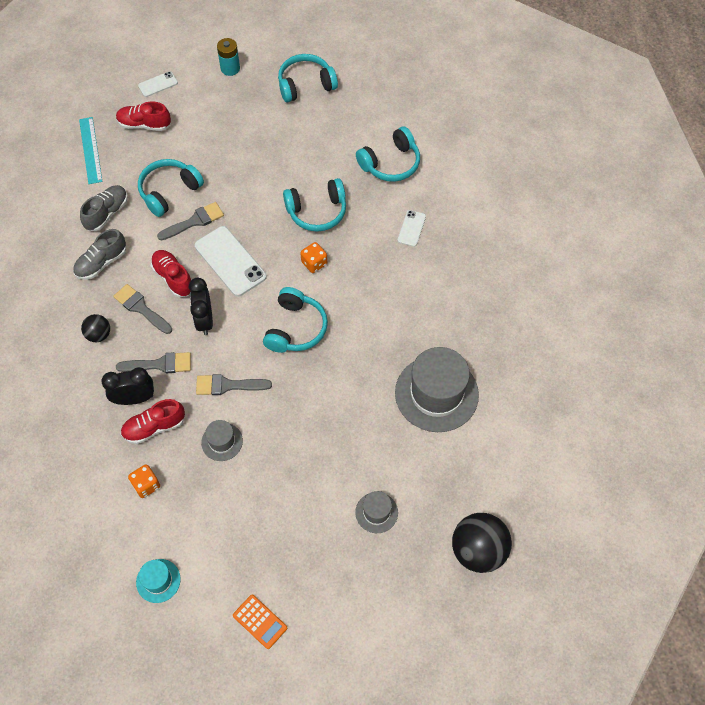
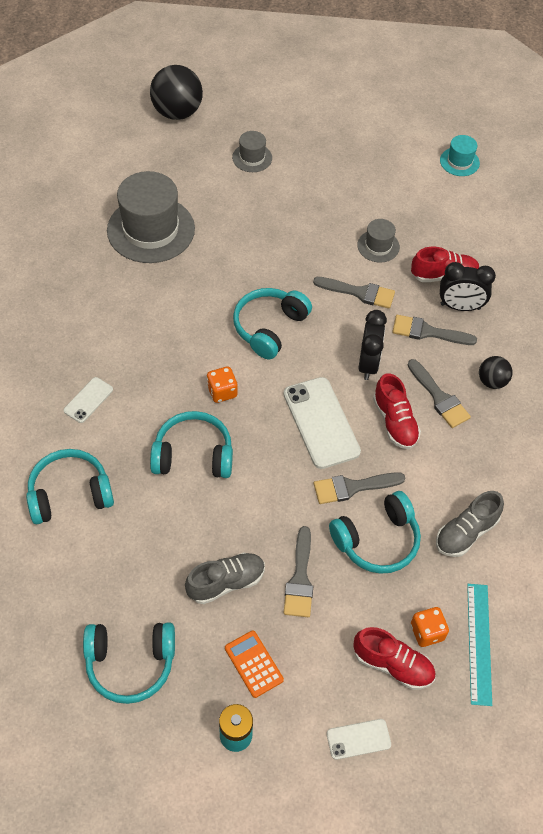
camera: 165 degrees left, 5 degrees down
grey shoe [73,229,126,280] -> grey shoe moved to [185,552,265,604]
orange dice [128,464,160,498] -> orange dice moved to [411,607,449,647]
orange calculator [233,595,287,649] -> orange calculator moved to [225,630,284,698]
none -> grey brush [284,526,313,617]

